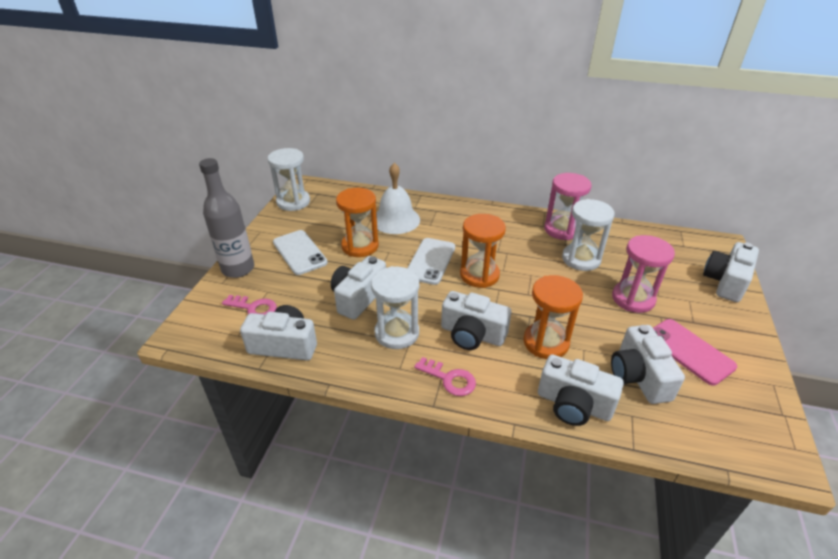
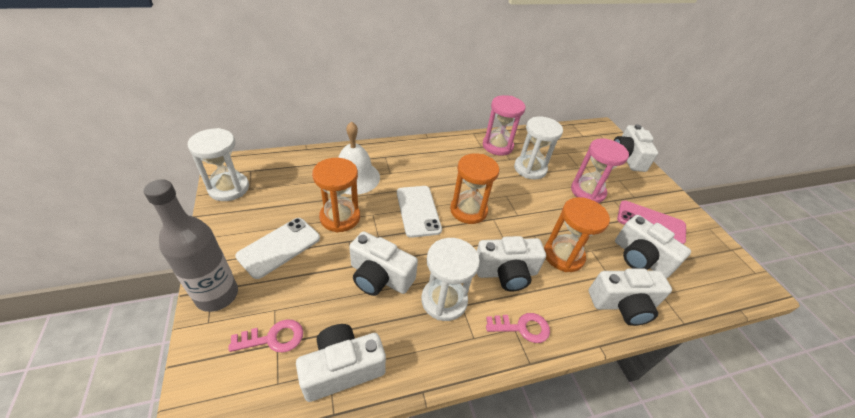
camera: 35 degrees left, 5 degrees up
white phone [273,230,328,275] -> white phone turned 75 degrees counterclockwise [235,218,320,279]
white camera [331,256,386,320] -> white camera turned 60 degrees counterclockwise [349,231,418,296]

